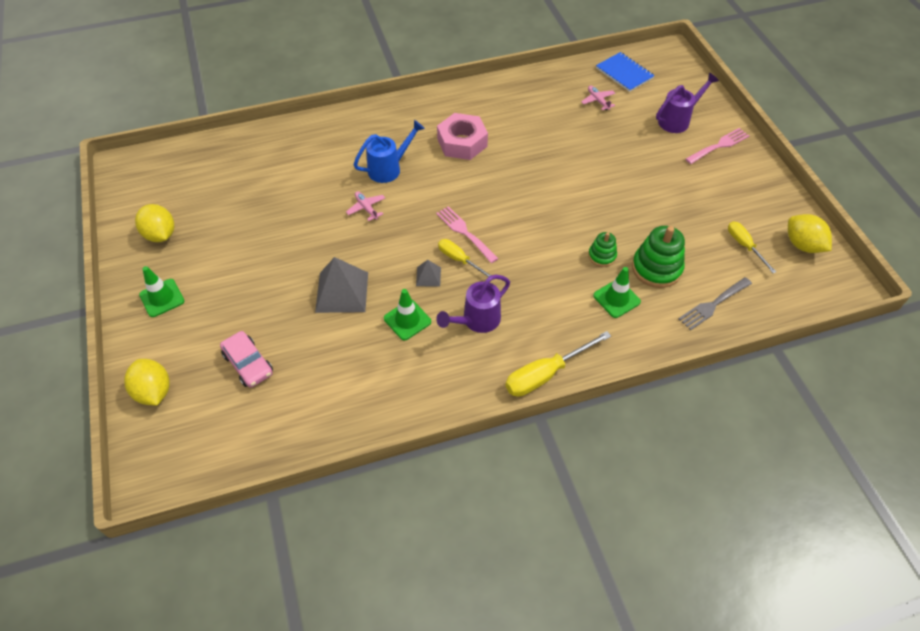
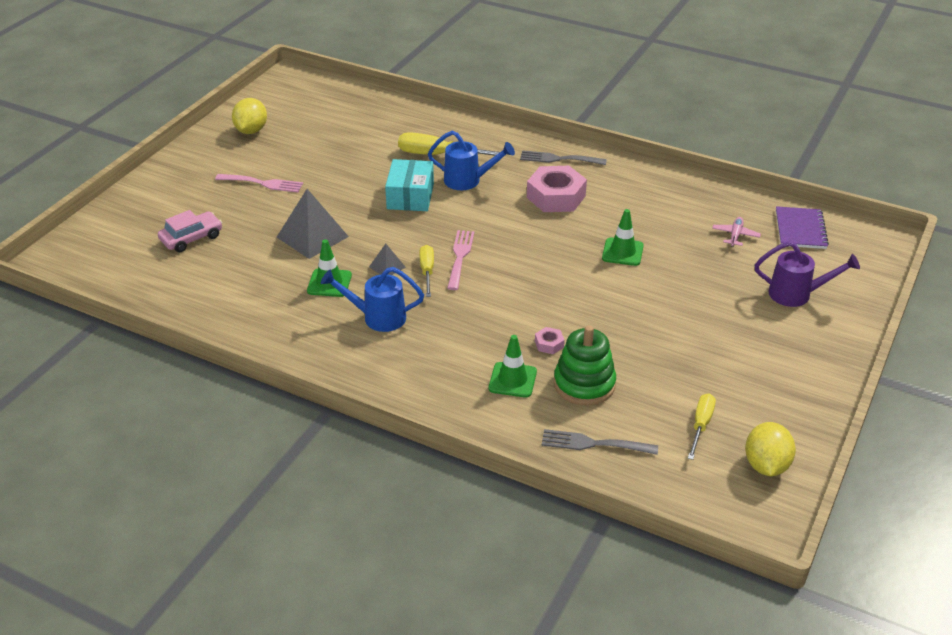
camera: 45 degrees right, 15 degrees down
yellow lemon [124,359,170,406] -> none
green traffic cone [139,266,184,317] -> green traffic cone moved to [602,209,644,266]
pink car [220,331,273,388] -> pink car turned 135 degrees counterclockwise [158,210,222,252]
pink plane [346,191,385,221] -> turquoise box [385,159,434,211]
purple watering can [436,275,510,333] -> blue watering can [321,267,424,332]
yellow screwdriver [505,331,611,397] -> yellow screwdriver moved to [398,132,500,156]
green stacking toy [588,232,617,267] -> pink nut [535,327,565,354]
blue notebook [596,52,655,92] -> purple notebook [776,206,829,249]
pink fork [685,128,749,164] -> pink fork moved to [215,174,303,193]
none -> grey fork [520,150,607,165]

